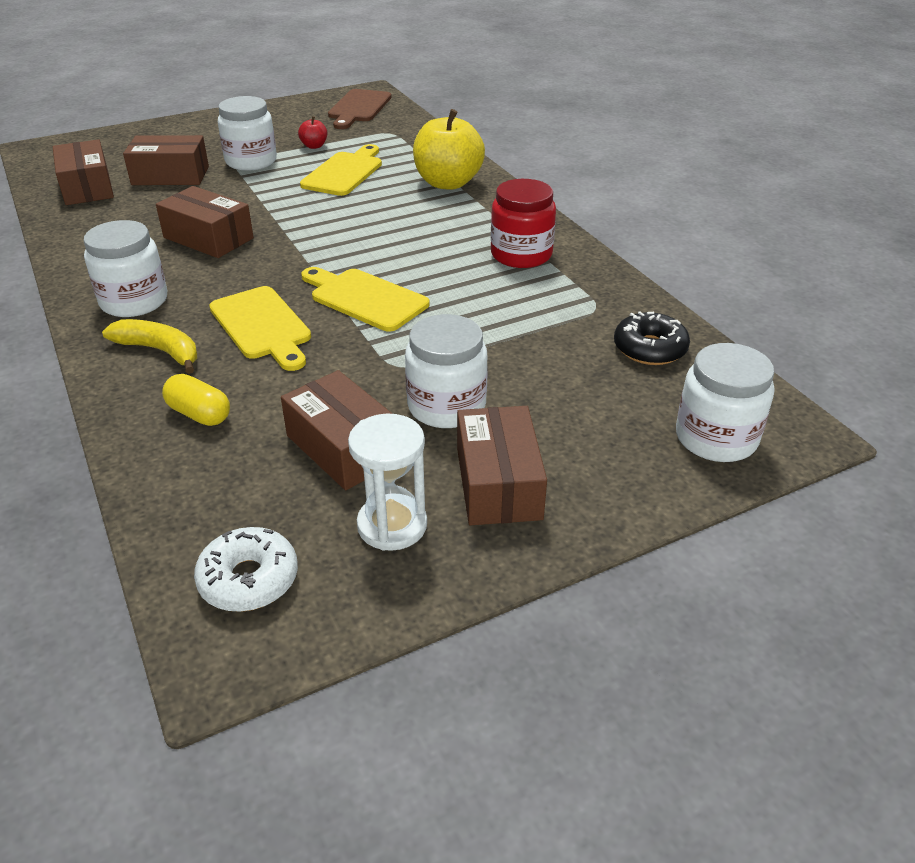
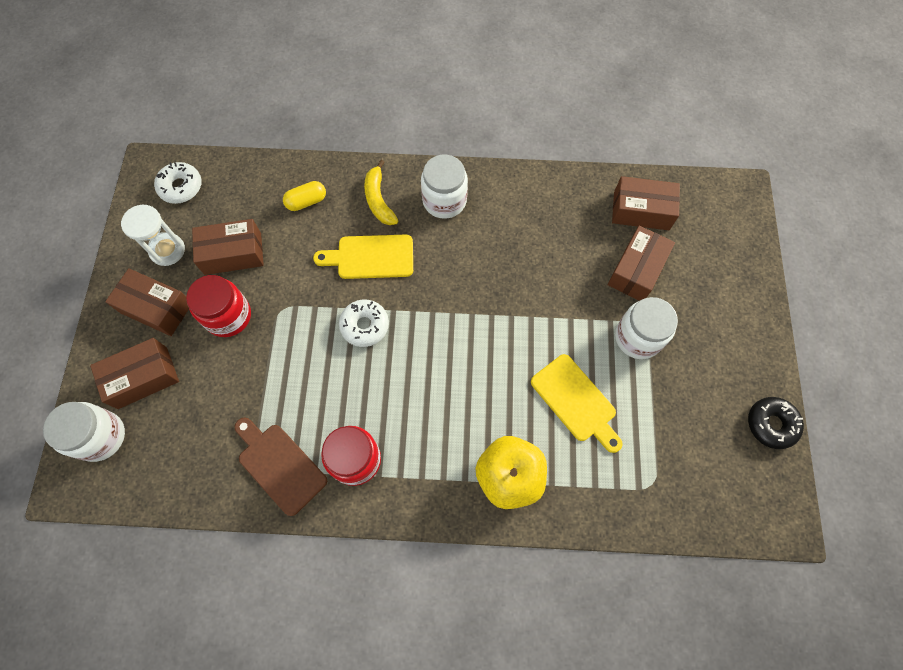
camera: 120 degrees right, 30 degrees up
yellow banana [102,319,197,374] -> yellow banana turned 105 degrees clockwise [364,160,399,225]
brown box [156,186,254,258] -> brown box moved to [90,338,179,409]
red apple [298,116,327,149] -> none
yellow cutting board [301,267,429,331] -> white donut [339,300,389,347]
brown cutting board [328,89,392,129] -> brown cutting board moved to [235,417,327,516]
white jar [405,314,488,428] -> red jar [186,275,251,337]
black donut [614,312,690,365] -> black donut moved to [748,397,804,449]

